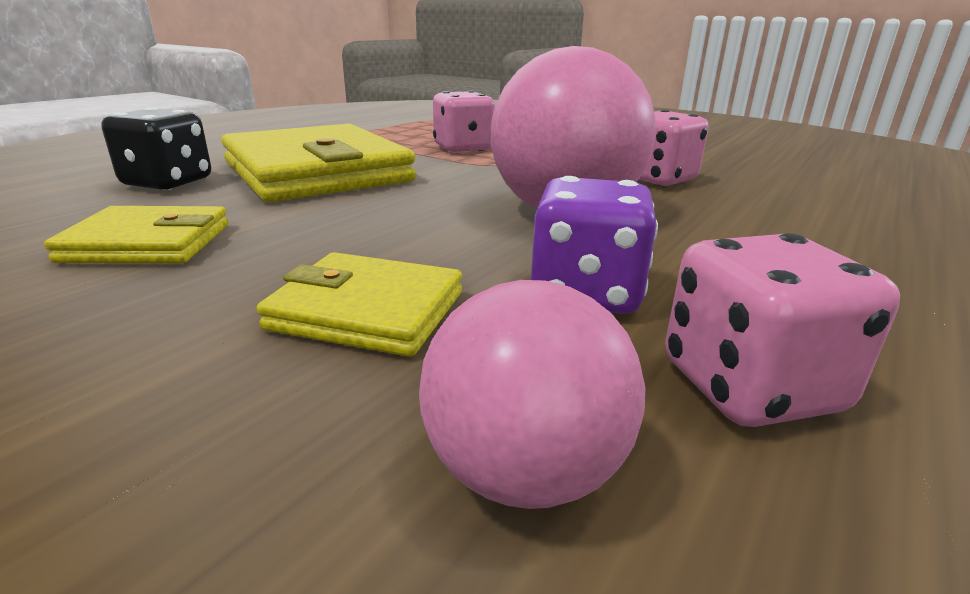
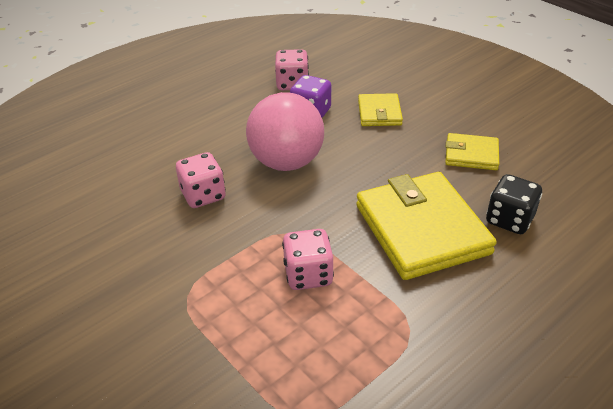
camera: 165 degrees left, 15 degrees up
yellow wallet [257,252,462,357] -> yellow wallet turned 60 degrees clockwise [358,93,403,126]
pink ball [419,280,645,509] -> none

